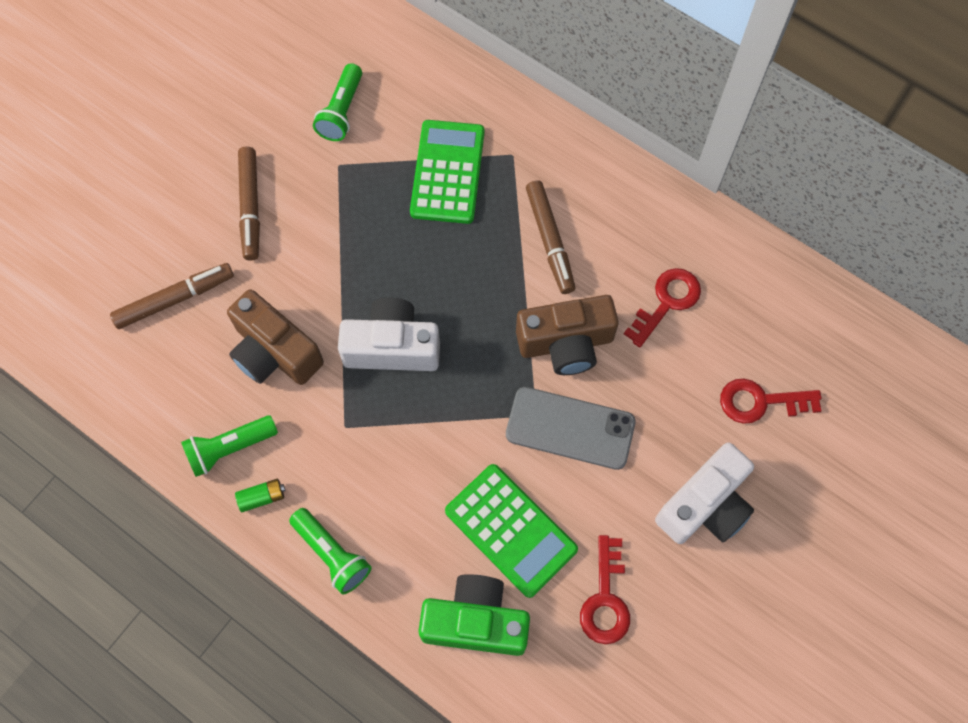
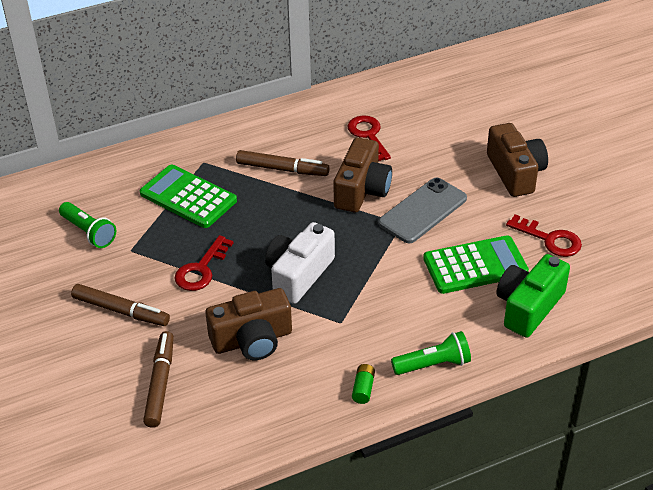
camera: 60 degrees left, 25 degrees down
green flashlight [181,415,278,477] -> none
white camera [655,443,754,544] -> brown camera [487,123,548,197]
red key [720,379,821,424] -> red key moved to [175,235,233,291]

